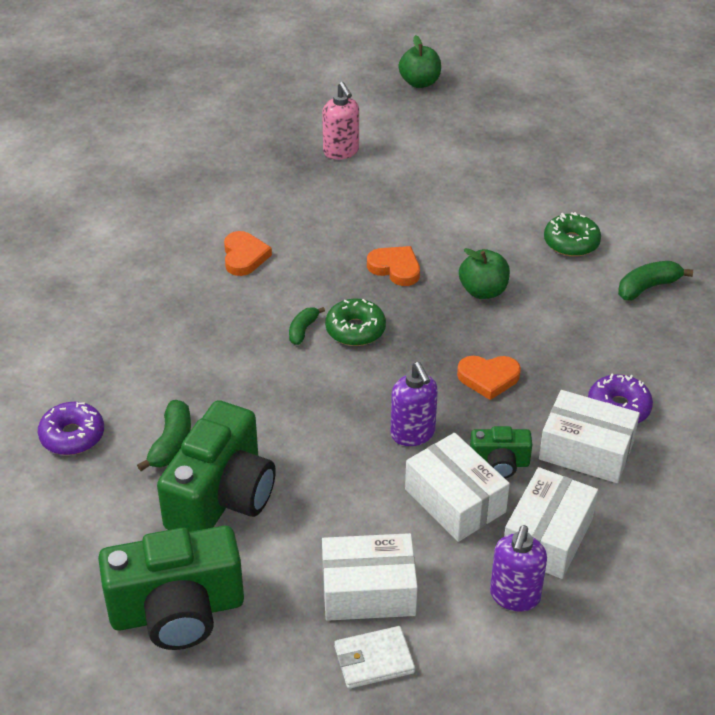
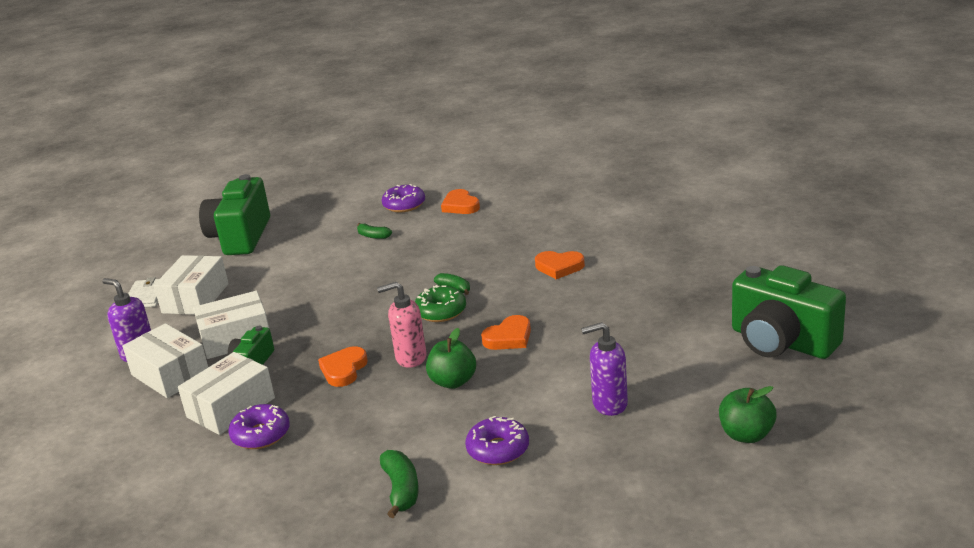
camera: 110 degrees right, 15 degrees down
green banana [137,400,191,471] -> green banana [357,223,392,239], size x0.66
green camera [157,400,276,532] -> green camera moved to [732,265,846,359]
pink soap dispenser [322,82,359,160] -> pink soap dispenser moved to [377,282,427,368]
purple soap dispenser [391,362,438,446] -> purple soap dispenser moved to [581,322,628,416]
green apple [398,35,441,88] -> green apple moved to [719,386,777,443]
green donut [544,212,601,257] -> purple donut [465,416,529,465]
none -> orange heart [441,189,480,214]

